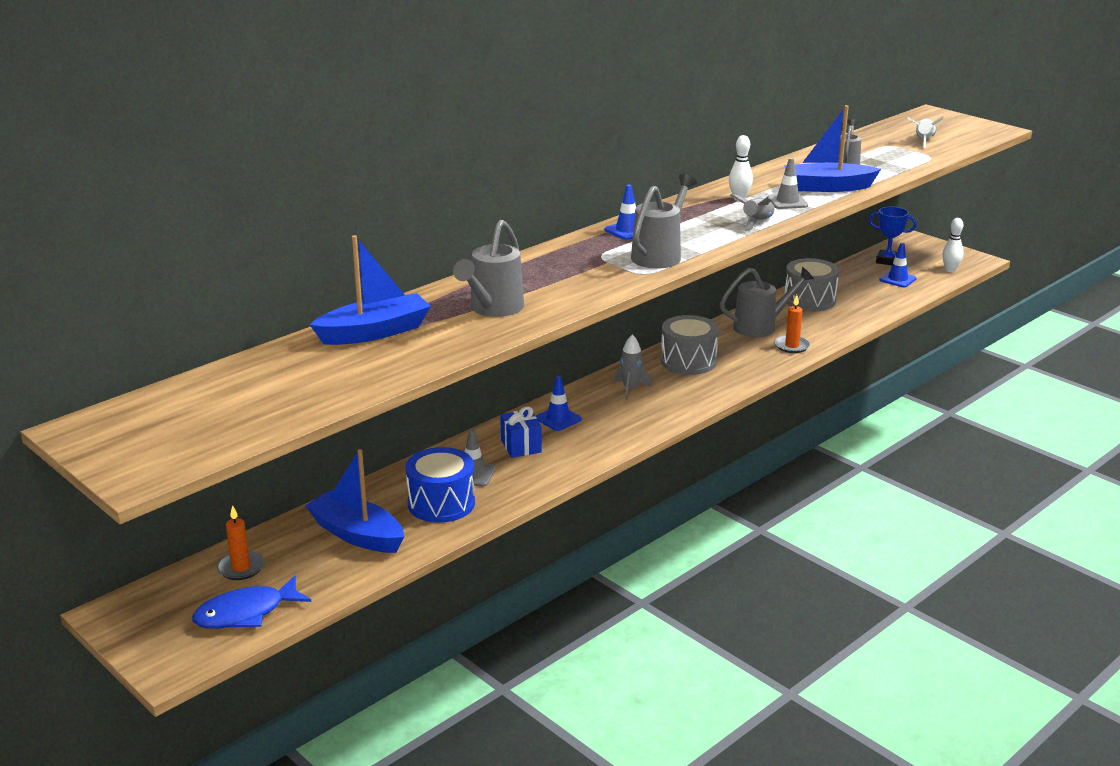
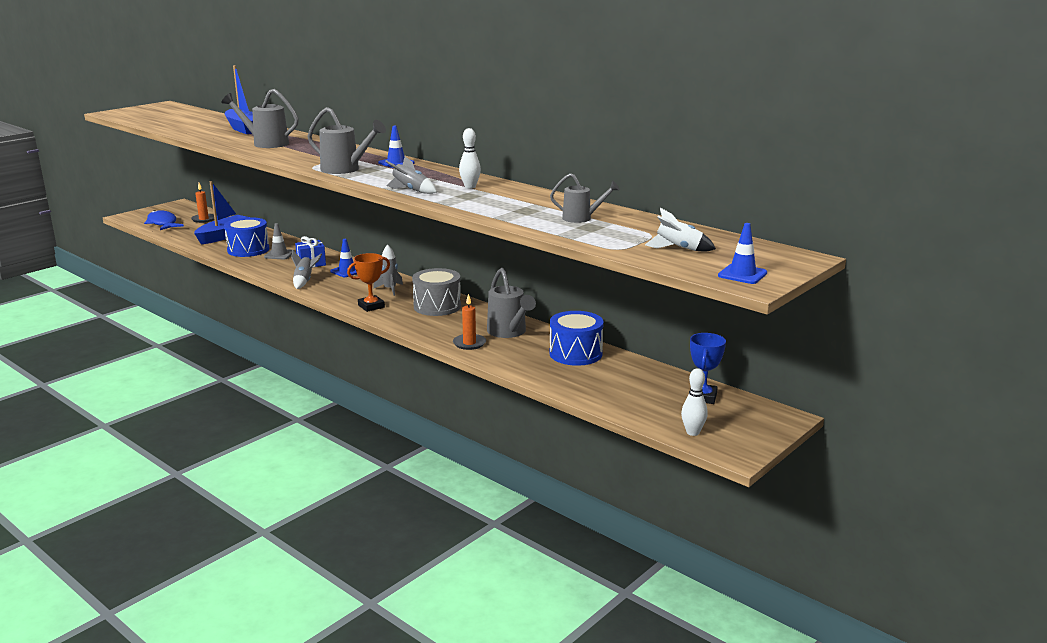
camera: 85 degrees right, 5 degrees down
grey traffic cone [768,158,808,209] -> none
blue boat [784,105,881,192] -> none
grey drum [785,258,839,312] -> blue drum [550,311,604,366]
blue traffic cone [879,243,916,287] -> blue traffic cone moved to [718,223,767,284]
none -> grey rocket [291,251,322,289]
none -> orange trophy [347,253,390,312]

